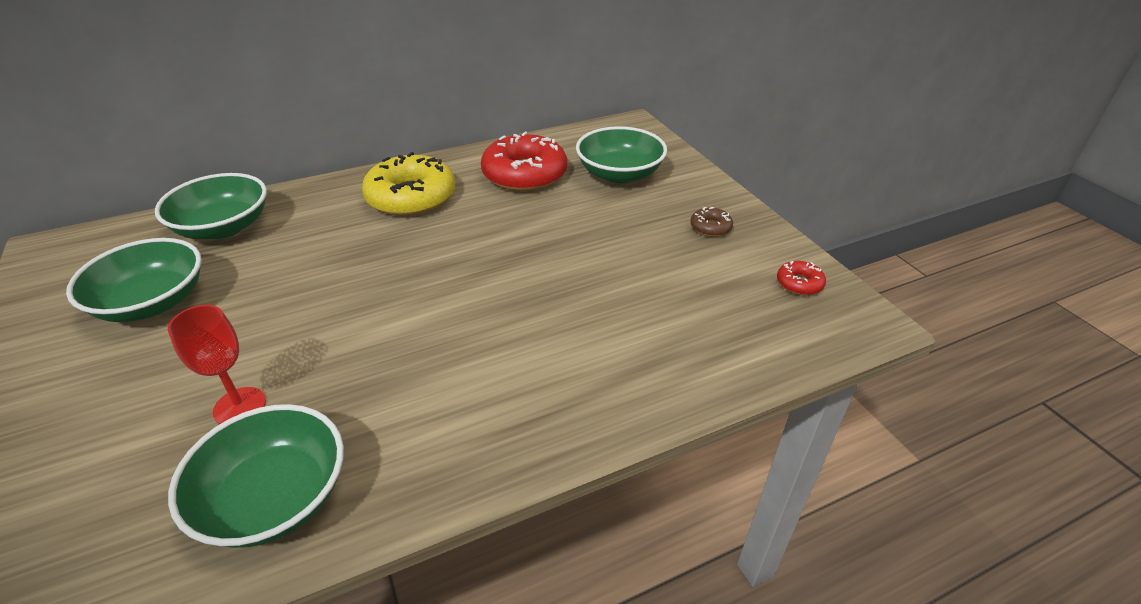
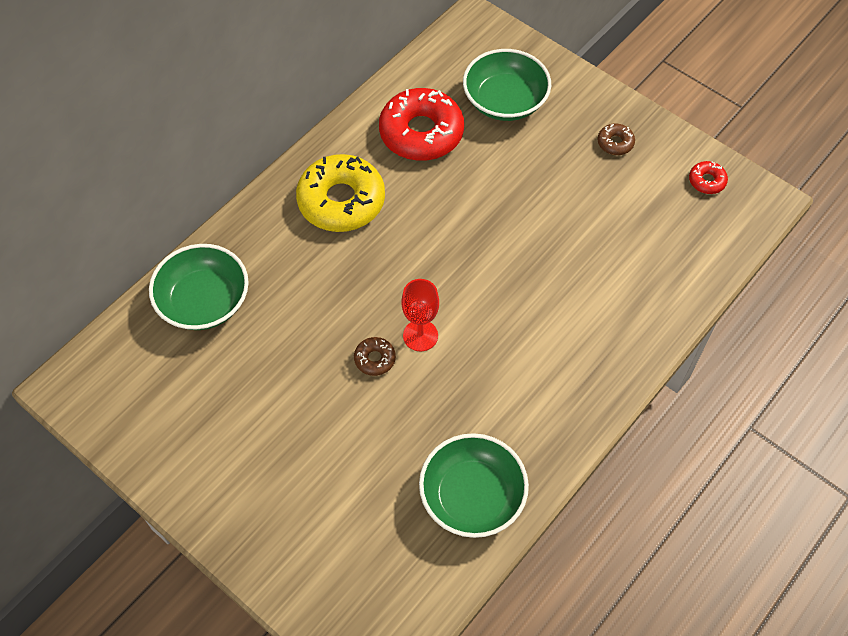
camera: 25 degrees left, 20 degrees up
green bowl [66,238,202,322] -> none
red goblet [168,305,266,424] -> red goblet moved to [401,279,439,351]
none -> brown donut [354,337,396,376]

